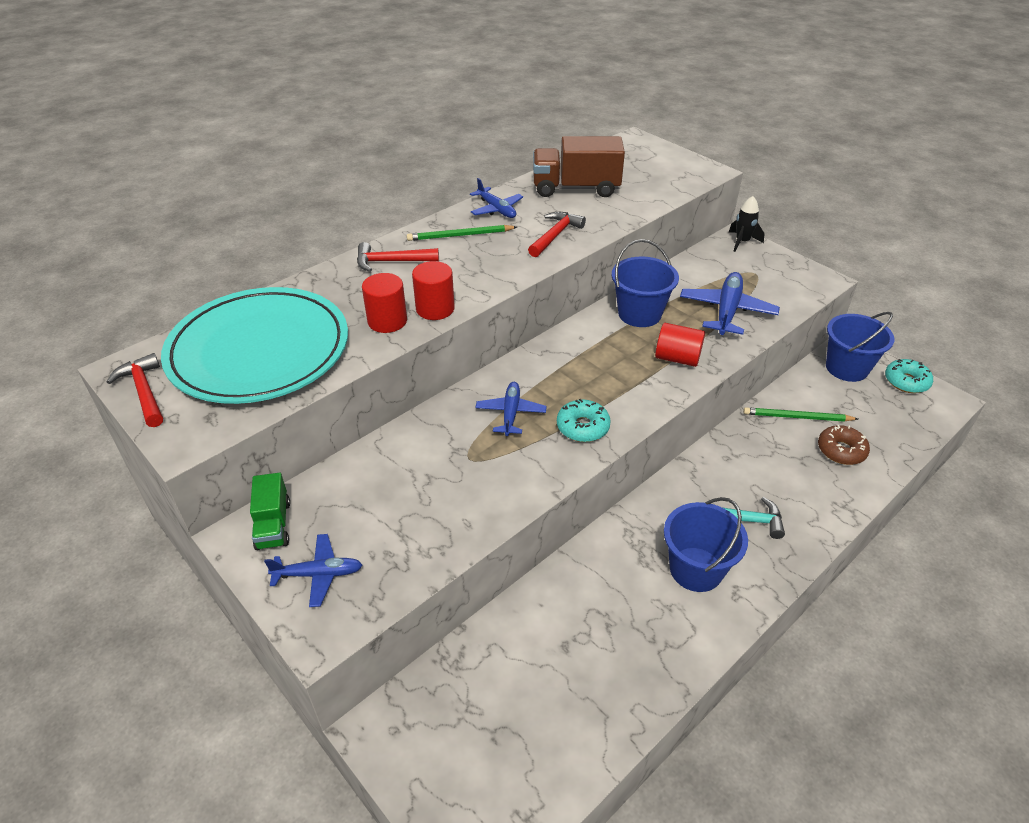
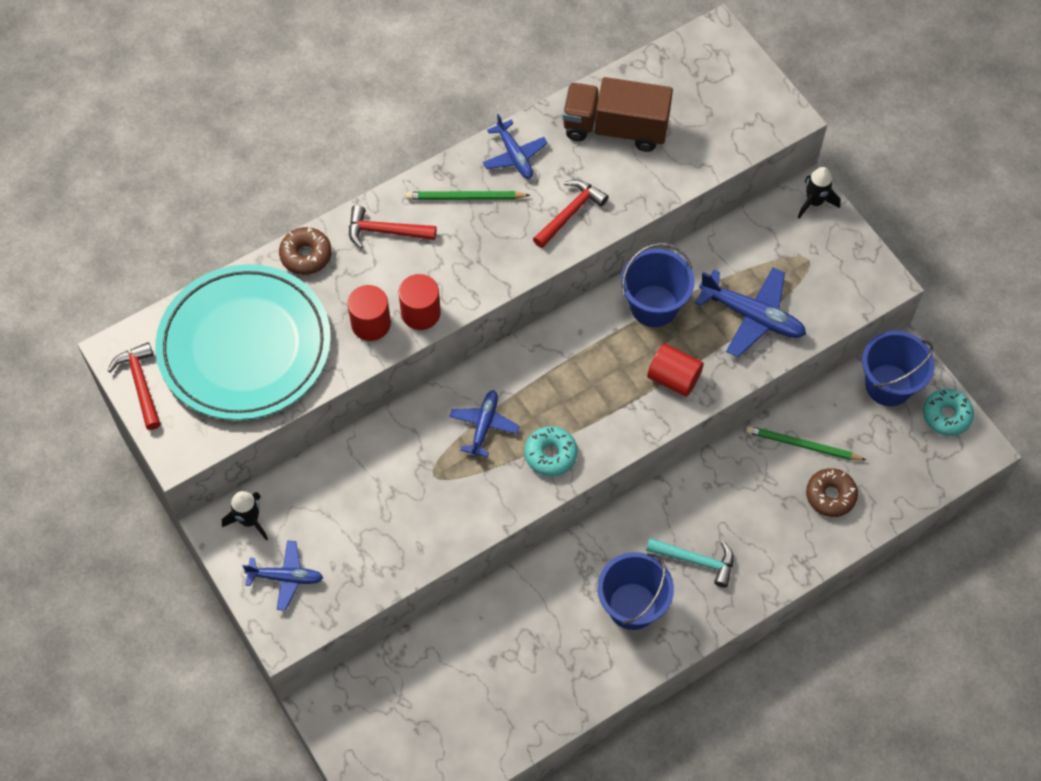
camera: 10 degrees right, 20 degrees up
green truck [250,473,290,550] -> black rocket [222,491,268,541]
blue plane [680,272,780,335] -> blue plane turned 90 degrees clockwise [695,267,806,357]
none -> brown donut [279,227,332,275]

